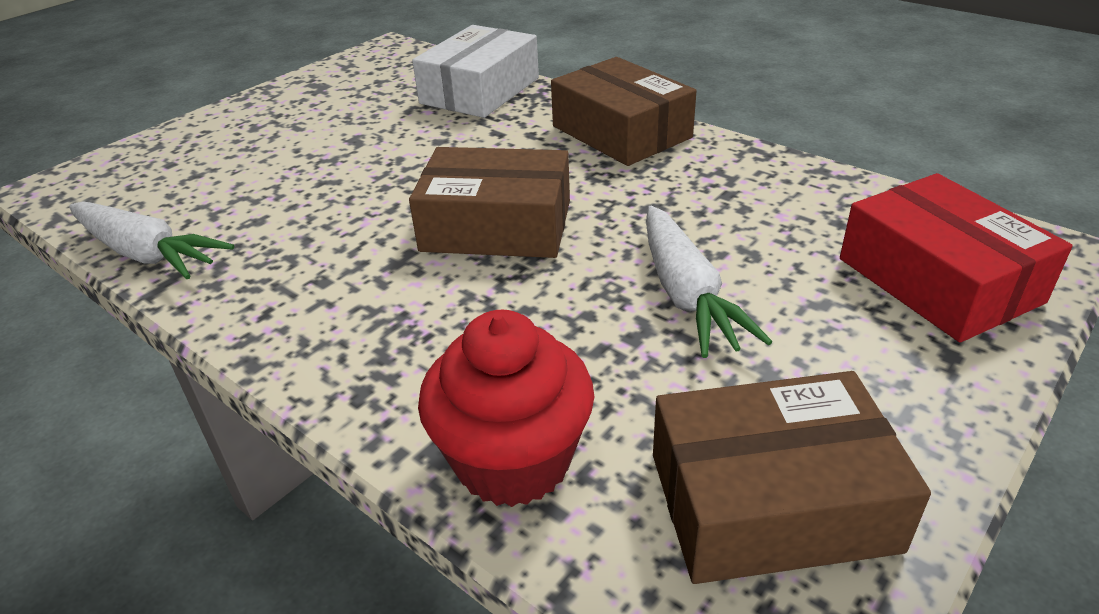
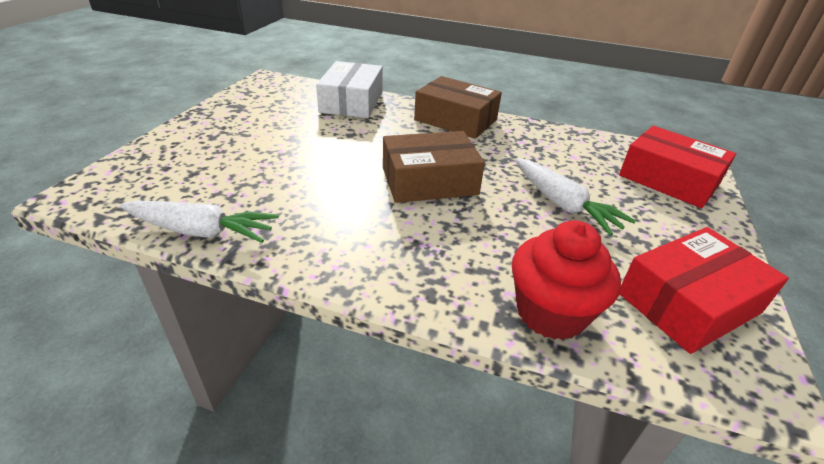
camera: 25 degrees left, 0 degrees up
brown box [653,371,931,584] -> red box [619,227,789,354]

